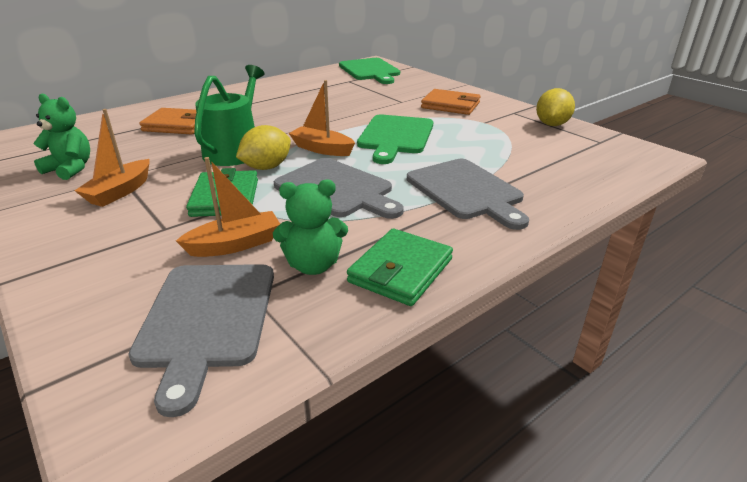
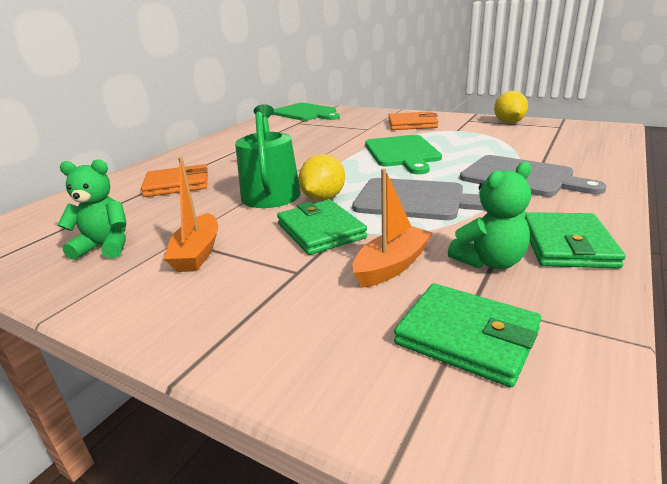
camera: 20 degrees left, 5 degrees down
grey cutting board [128,264,274,417] -> green wallet [394,283,541,387]
orange boat [289,80,355,156] -> none

